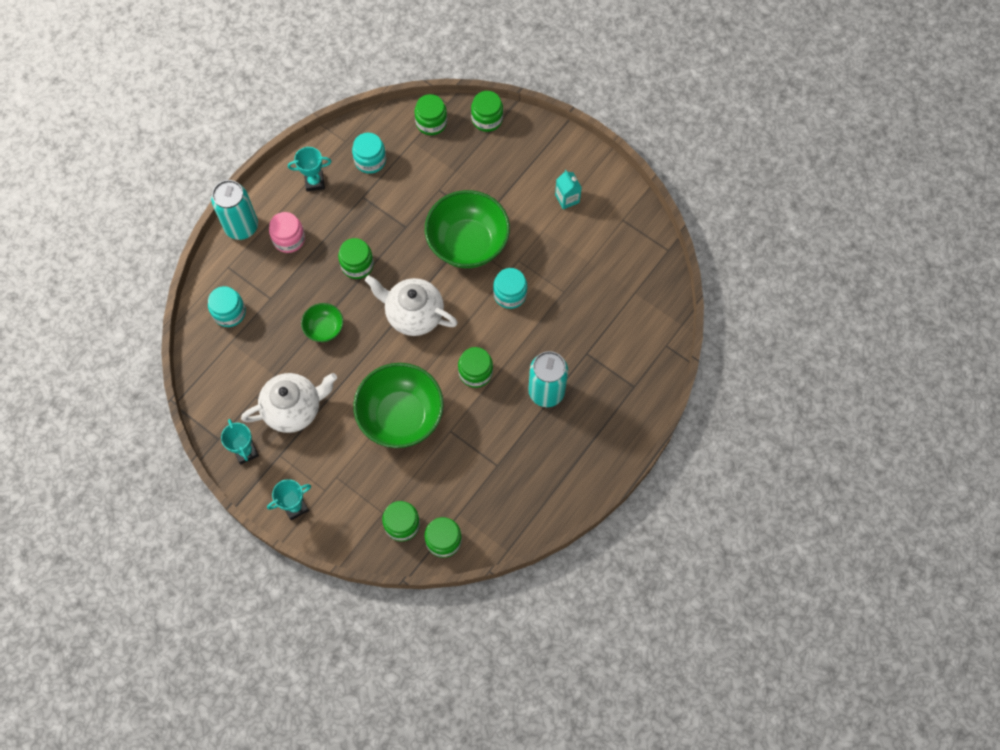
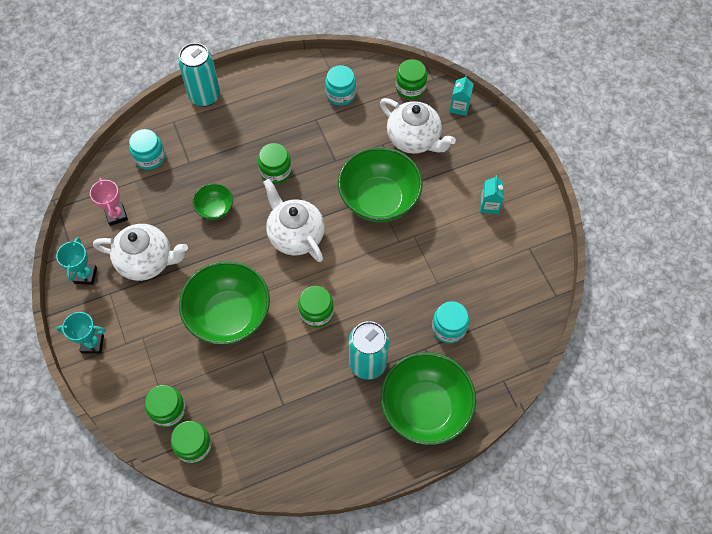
camera: 30 degrees right, 5 degrees down
pink jar [269,212,305,253] -> none
turquoise trophy [288,147,332,191] -> none
green jar [471,91,503,132] -> turquoise carton [450,75,474,116]
turquoise jar [493,268,527,309] -> turquoise jar moved to [432,301,469,343]
none -> pink trophy [90,178,128,226]
none -> white teapot [380,98,456,154]
none -> green bowl [381,352,476,445]

